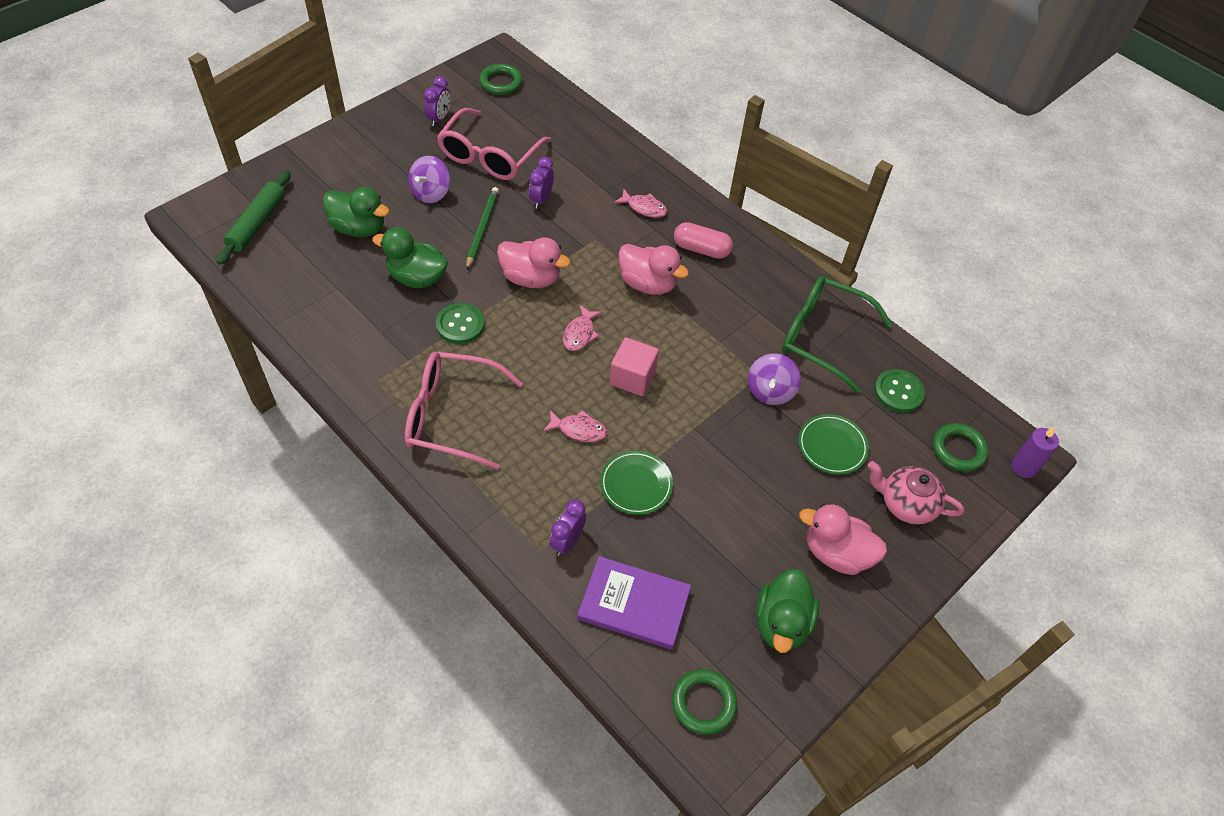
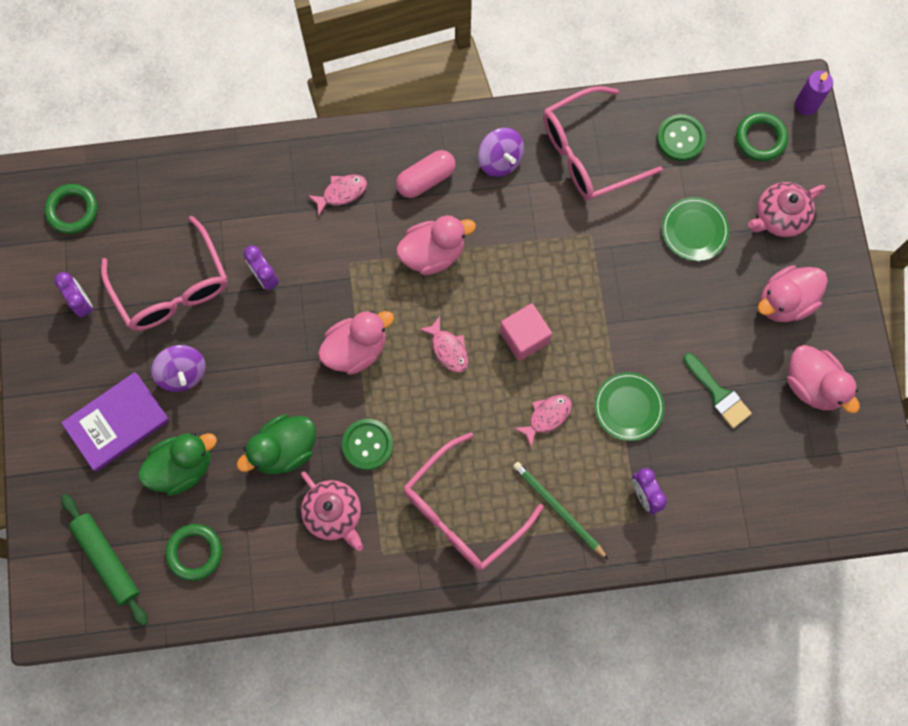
camera: 50 degrees left, 20 degrees up
green pencil [466,187,499,270] -> green pencil moved to [513,462,608,559]
purple book [577,556,691,650] -> purple book moved to [61,372,170,472]
green ring [672,669,737,735] -> green ring moved to [165,524,222,581]
purple spinning top [748,354,801,405] -> purple spinning top moved to [478,128,524,177]
green duck [756,569,820,653] -> pink duck [787,345,860,413]
green glasses [782,276,893,393] -> pink glasses [543,86,663,201]
none -> pink teapot [301,471,363,551]
none -> green brush [683,353,752,428]

